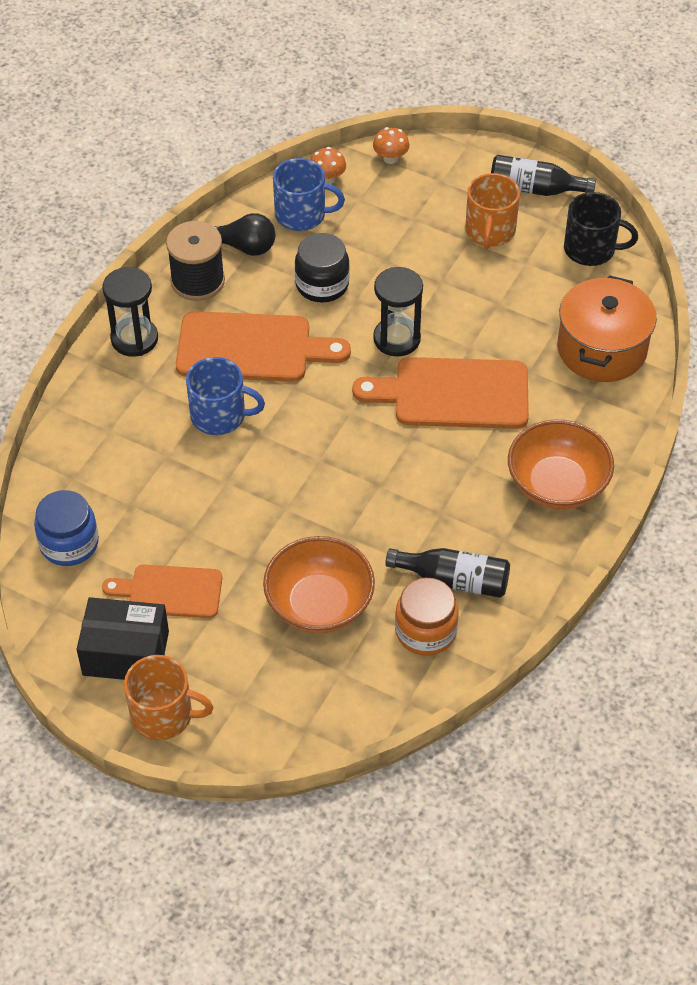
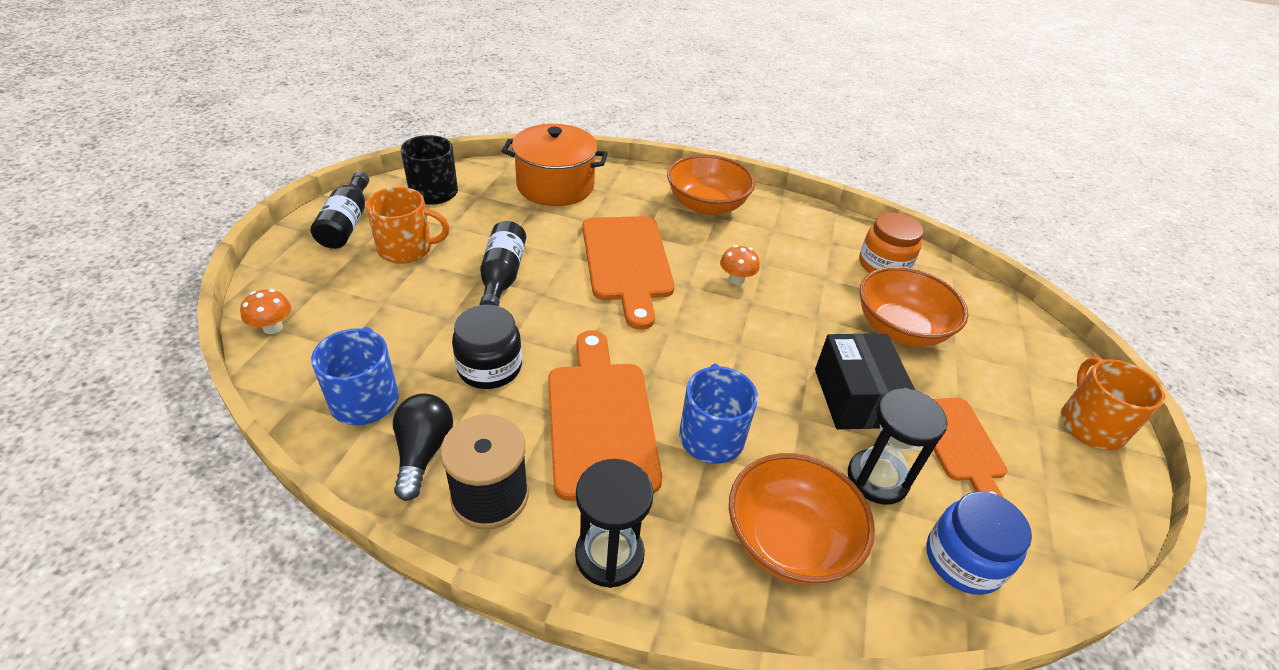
camera: 105 degrees left, 10 degrees down
black box [77,597,169,680] -> black box moved to [815,333,915,429]
orange mushroom [311,147,346,184] -> orange mushroom moved to [720,245,760,285]
black hourglass [373,267,423,356] -> black hourglass moved to [848,388,948,505]
black bottle [385,548,510,598] -> black bottle moved to [479,221,526,306]
none -> orange bowl [729,453,875,585]

